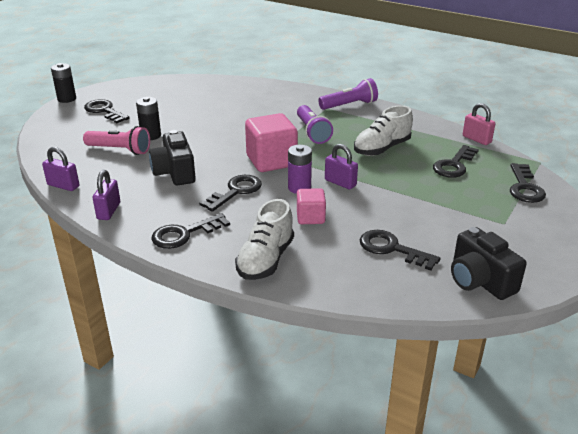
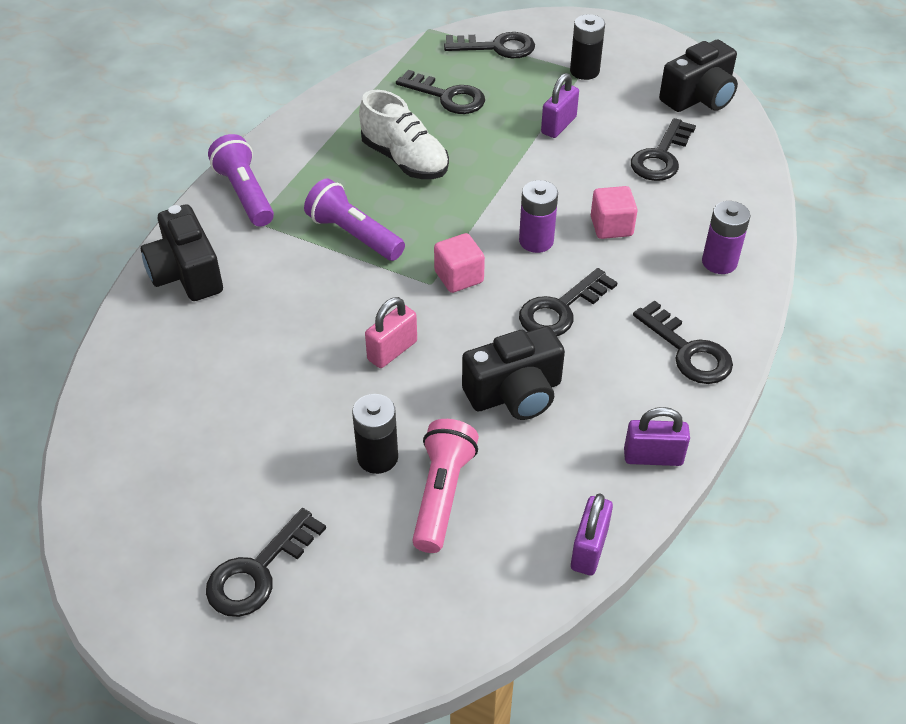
camera: 95 degrees left, 15 degrees up
black battery [51,63,76,103] -> black battery moved to [570,14,605,80]
black key [199,175,262,212] -> black key turned 75 degrees counterclockwise [519,268,618,336]
white shoe [235,199,294,280] -> purple battery [702,201,751,274]
pink cube [245,113,298,172] -> pink cube [434,233,485,293], size x0.56
purple flashlight [297,105,333,144] -> purple flashlight turned 120 degrees counterclockwise [304,179,405,261]
purple padlock [325,144,358,189] -> purple padlock moved to [541,73,579,138]
pink padlock [463,103,496,145] -> pink padlock moved to [365,297,417,368]
none -> black camera [141,204,223,301]

